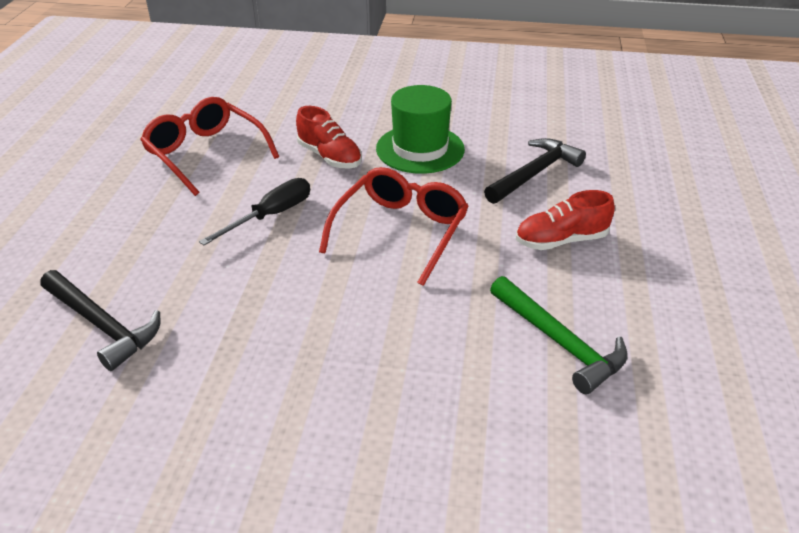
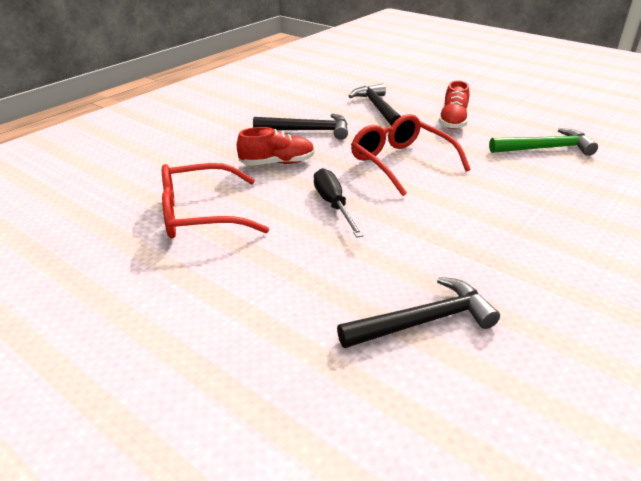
camera: 60 degrees left, 5 degrees down
green hat [376,85,465,174] -> black hammer [253,113,348,140]

